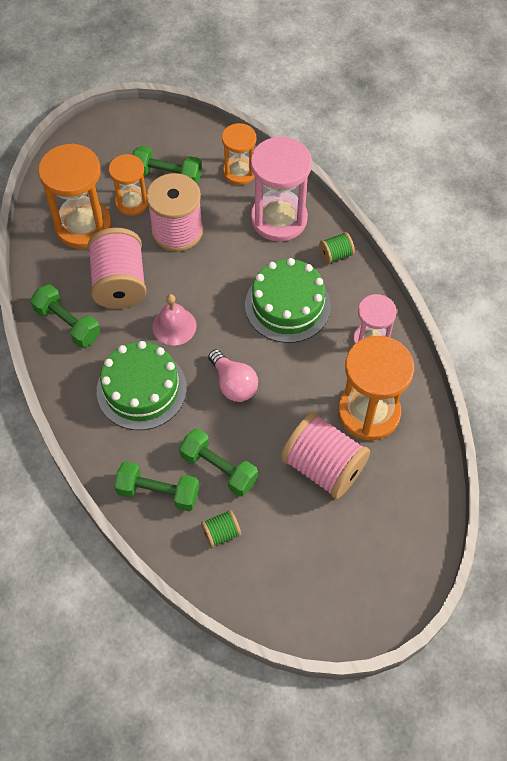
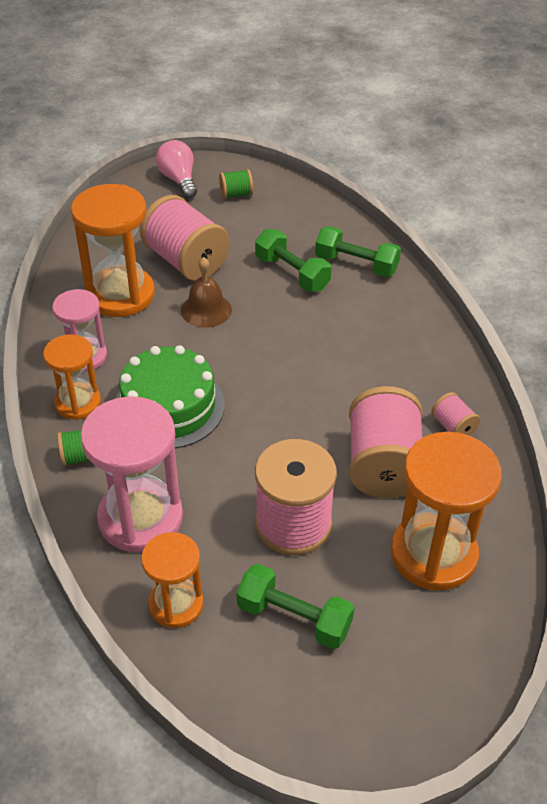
camera: 170 degrees left, 15 degrees down
green dumbbell [30,284,100,348] -> pink spool [431,392,480,436]
green cake [97,341,187,430] -> none
orange hourglass [109,154,148,216] -> orange hourglass moved to [43,334,101,420]
pink bell [152,294,197,346] -> none
green spool [201,510,241,548] -> green spool moved to [219,169,253,199]
pink light bulb [208,349,258,402] -> pink light bulb moved to [156,140,197,198]
none -> brown bell [181,257,232,328]

